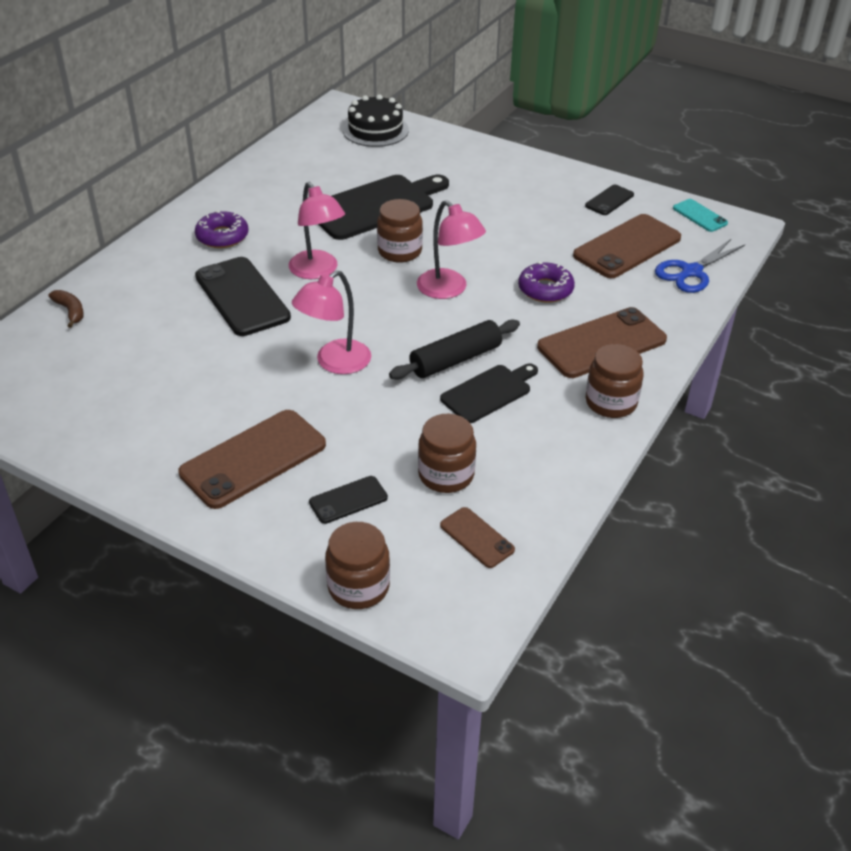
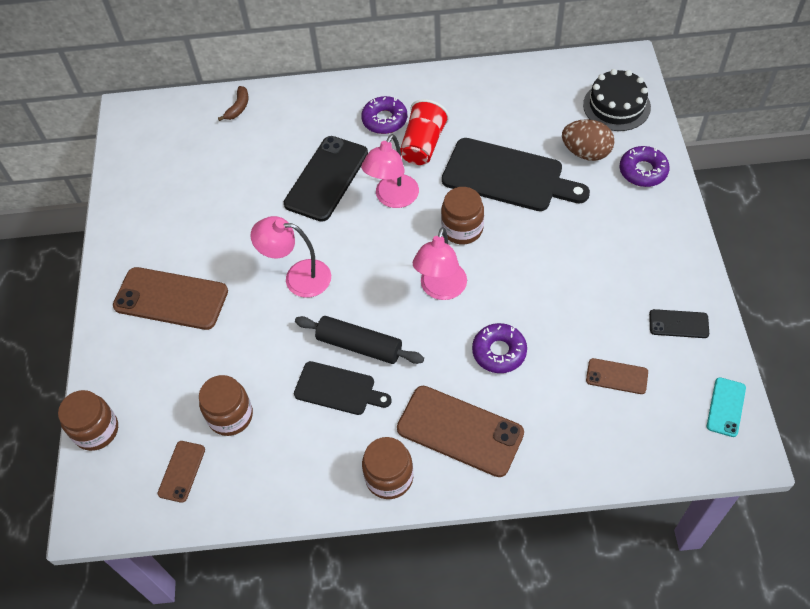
camera: 60 degrees right, 15 degrees up
black phone [309,476,388,524] -> none
brown phone [573,214,681,278] -> brown phone [586,358,648,394], size x0.51
blue scissors [655,239,745,293] -> none
none -> red cup [400,99,449,165]
none -> brown egg [562,119,615,161]
none -> purple donut [620,146,670,187]

